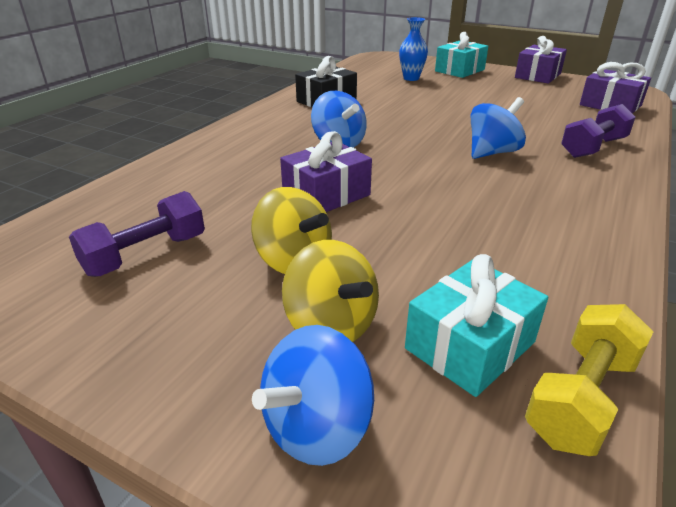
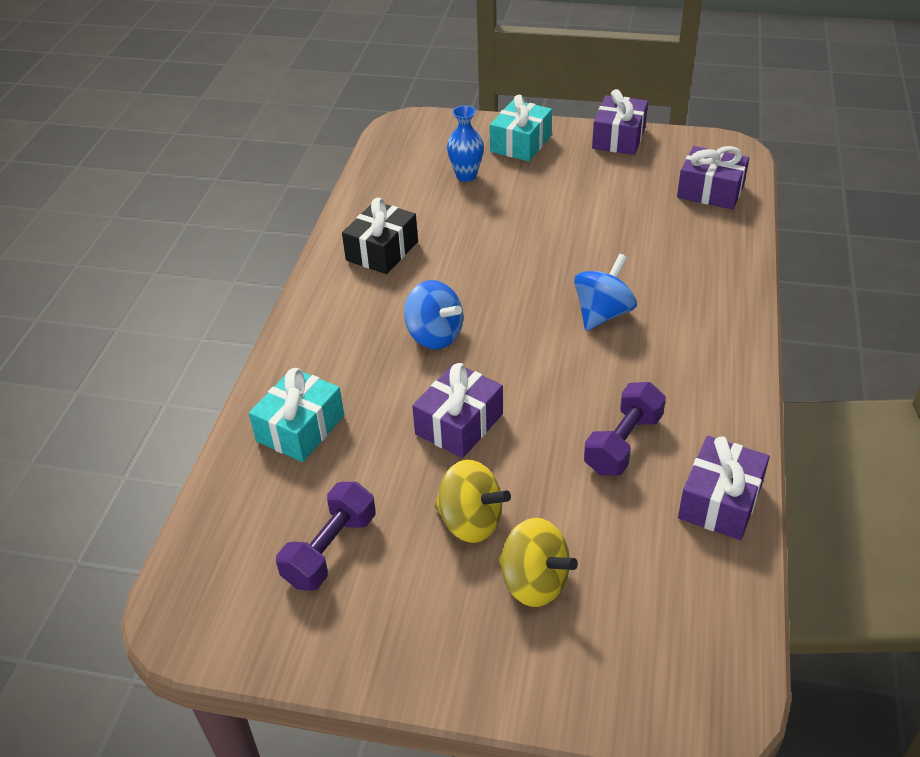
camera: 15 degrees left, 10 degrees up
blue spinning top [252,325,374,466] -> none
turquoise gift [405,254,548,397] -> turquoise gift moved to [249,368,344,462]
yellow dumbbell [525,304,653,456] -> none
purple dumbbell [561,104,635,158] -> purple dumbbell moved to [584,382,666,476]
none -> purple gift [678,436,770,540]

